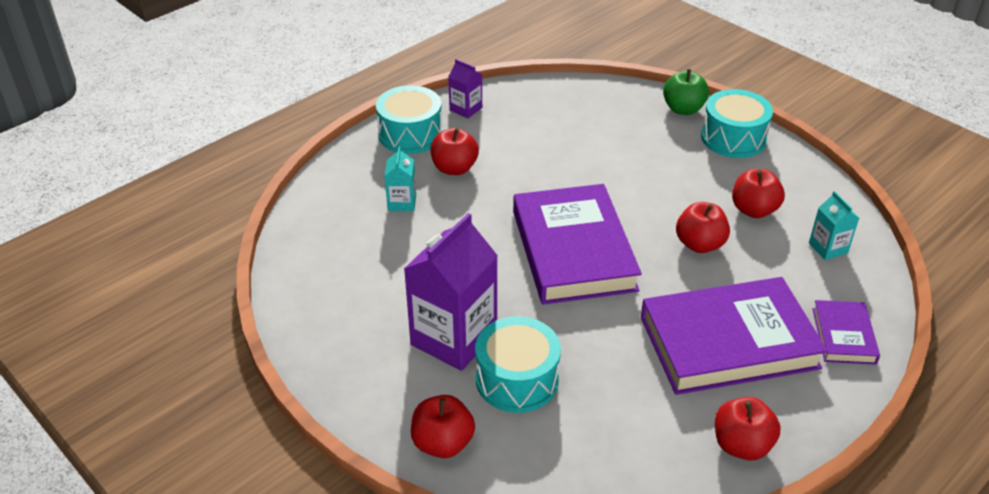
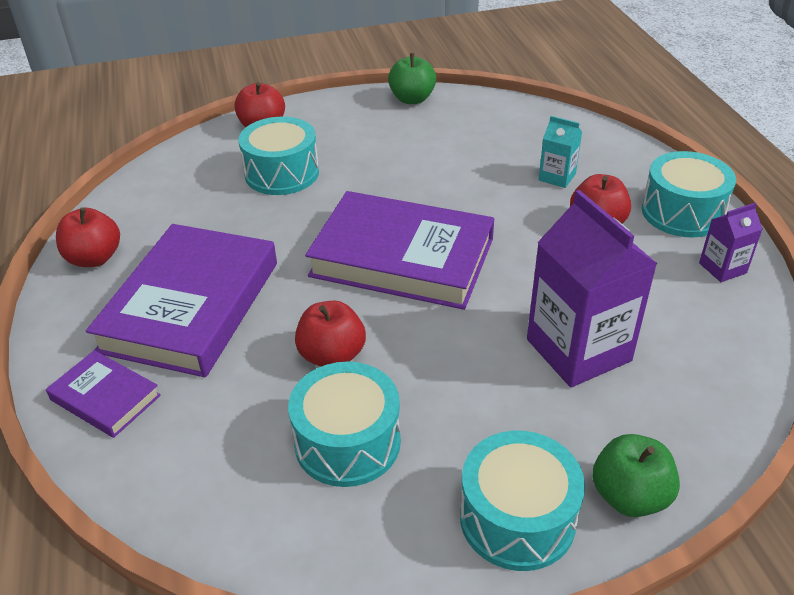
camera: 120 degrees right, 0 degrees up
purple carton [404,213,498,371] -> purple carton moved to [527,190,657,387]
red apple [732,169,785,218] -> turquoise drum [288,362,401,487]
turquoise carton [809,191,859,260] -> none
none -> green apple [388,53,436,104]

